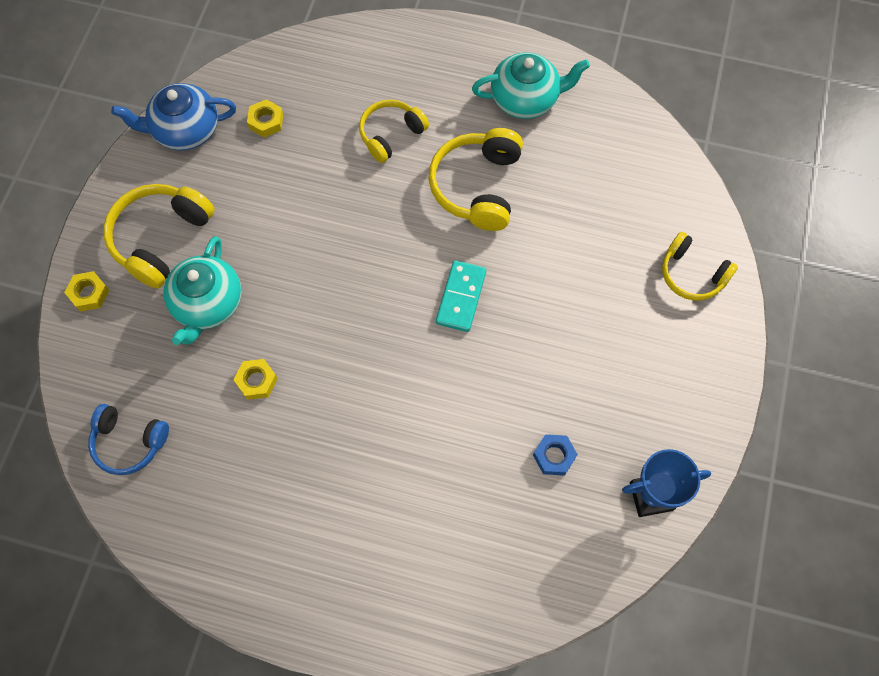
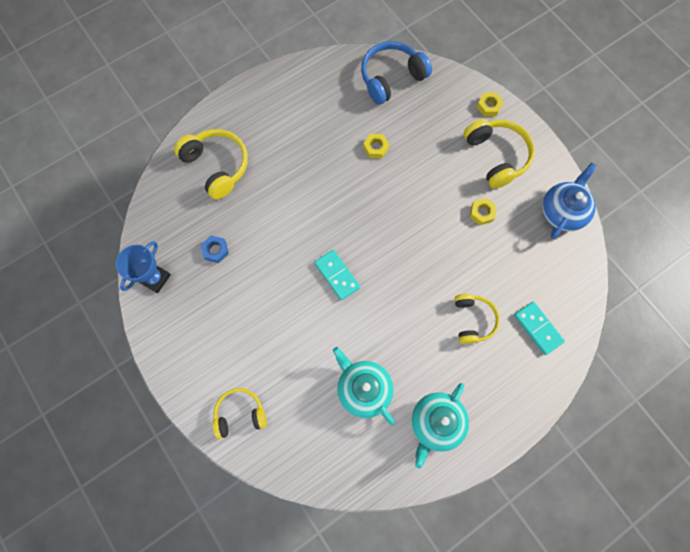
camera: 130 degrees right, 5 degrees up
blue headphones [88,404,169,475] -> blue headphones [361,41,432,105], size x1.52
turquoise teapot [164,236,242,345] -> turquoise teapot moved to [333,347,395,425]
yellow nut [247,99,283,138] -> yellow nut moved to [470,198,497,225]
yellow headphones [428,128,523,231] -> yellow headphones moved to [174,129,248,200]
none -> turquoise domino [514,302,565,355]

